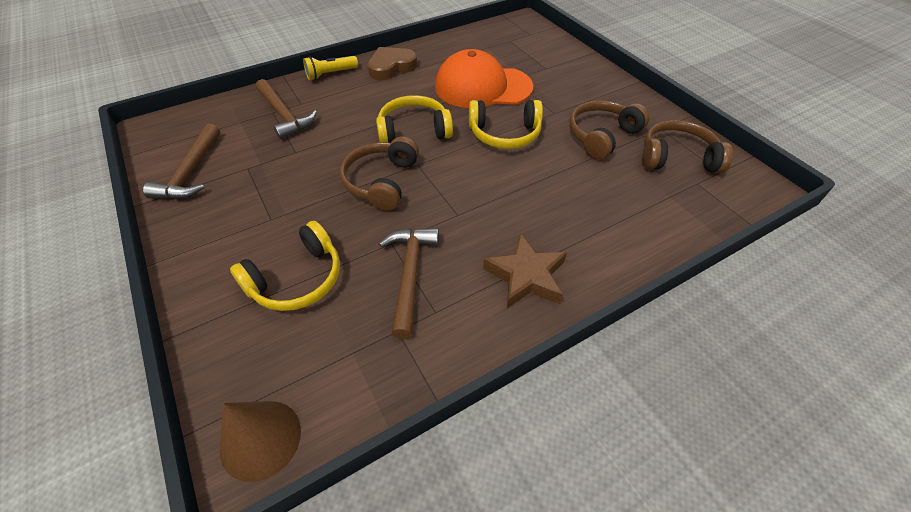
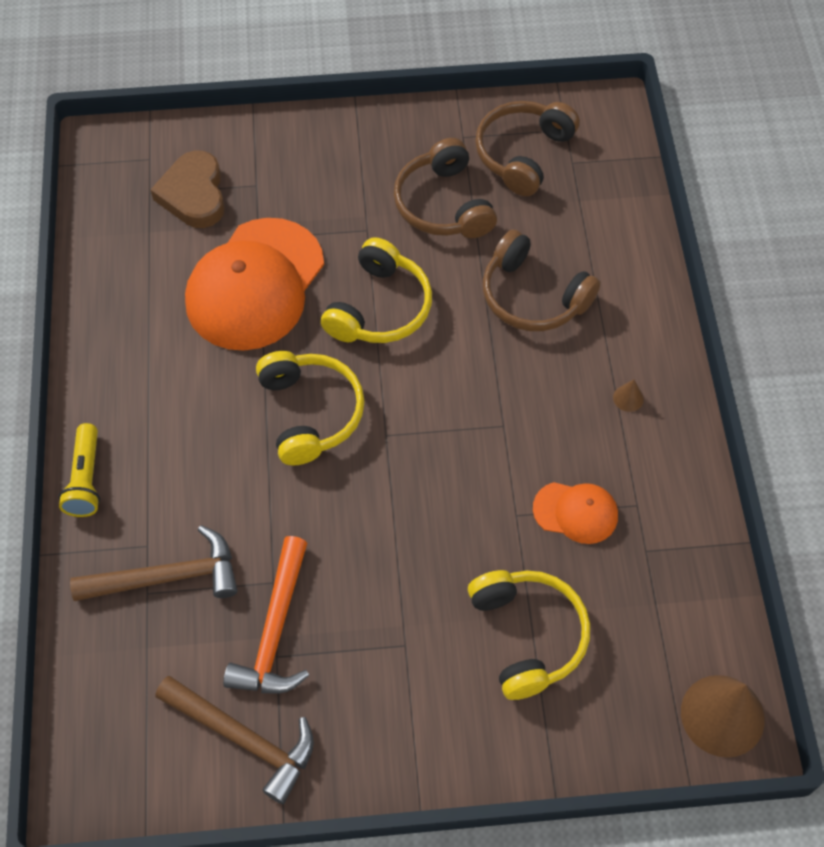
camera: 65 degrees left, 10 degrees up
brown headphones [340,136,419,211] -> brown headphones moved to [483,229,601,331]
brown heart [367,47,417,80] -> brown heart moved to [151,151,225,228]
yellow headphones [376,95,453,143] -> yellow headphones turned 150 degrees clockwise [256,351,365,465]
brown hammer [379,228,439,339] -> orange cap [533,482,618,544]
brown star [483,233,567,308] -> brown cone [613,379,644,412]
none -> orange hammer [223,536,309,693]

